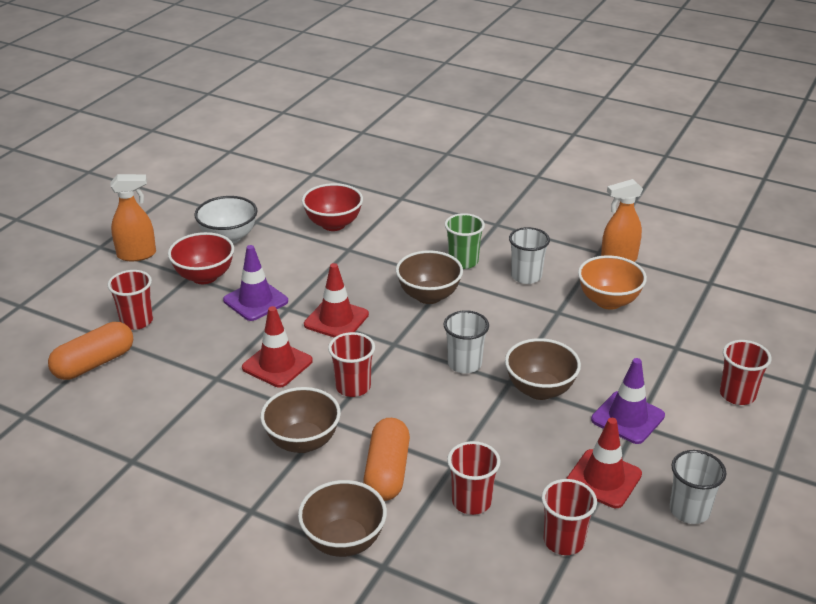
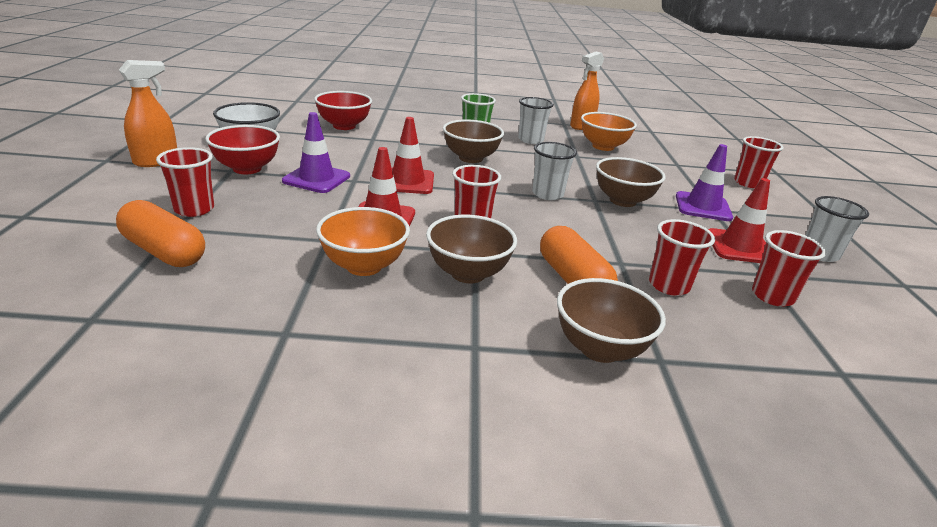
camera: 30 degrees left, 5 degrees down
orange capsule [48,322,133,380] -> orange capsule turned 75 degrees counterclockwise [116,200,205,267]
none -> orange bowl [316,207,410,276]

